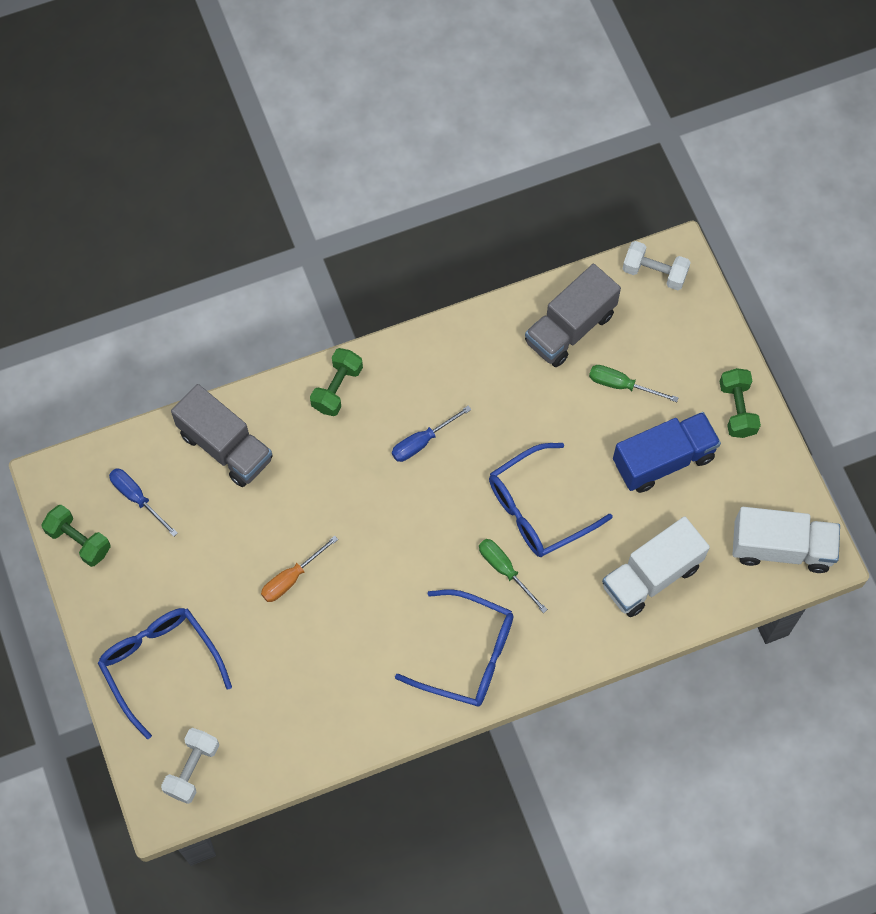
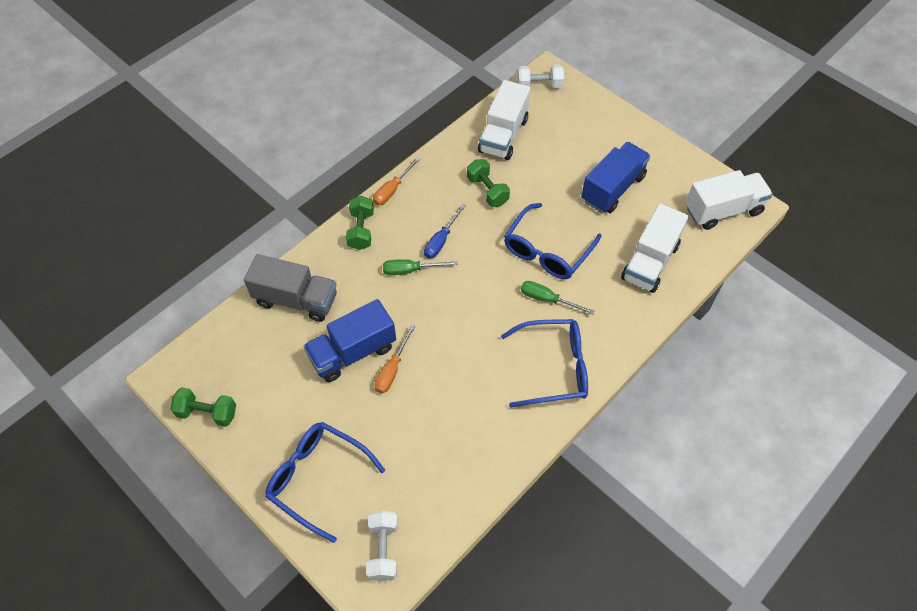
camera: 25 degrees left, 10 degrees down
blue screwdriver [109,468,178,537] -> none
grey truck [525,264,621,367] -> white truck [478,80,530,160]
green screwdriver [589,365,679,402] -> green screwdriver moved to [383,259,458,275]
green dumbbell [719,368,761,438] -> green dumbbell moved to [467,159,510,207]
none -> blue truck [304,299,396,382]
none -> orange screwdriver [373,157,420,205]

